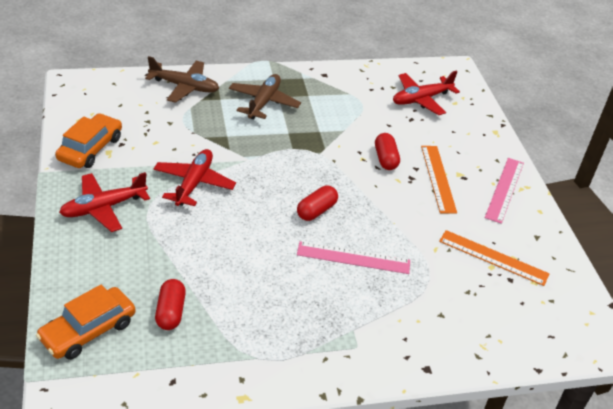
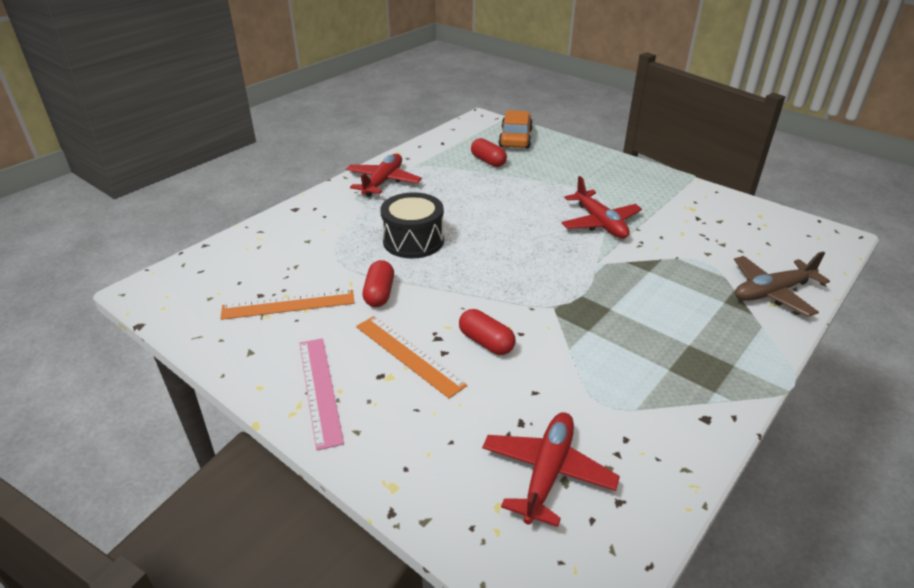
camera: 145 degrees right, 5 degrees down
orange car [55,113,122,168] -> none
red plane [59,172,150,232] -> red plane moved to [346,154,422,197]
brown plane [229,74,301,119] -> none
red capsule [297,185,338,221] -> red capsule moved to [363,260,394,307]
pink ruler [297,241,410,274] -> black drum [380,192,444,259]

